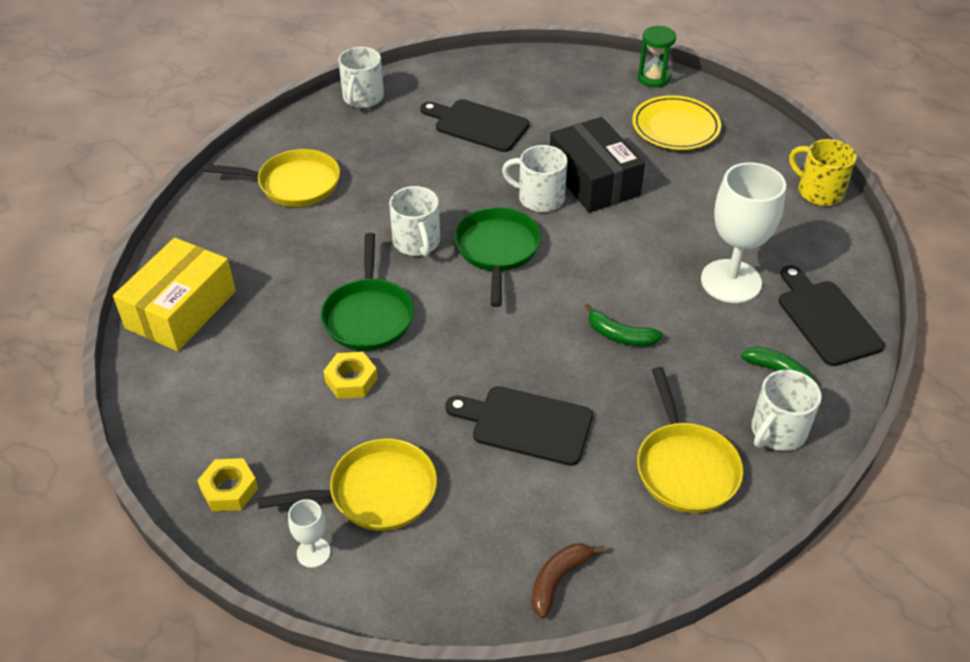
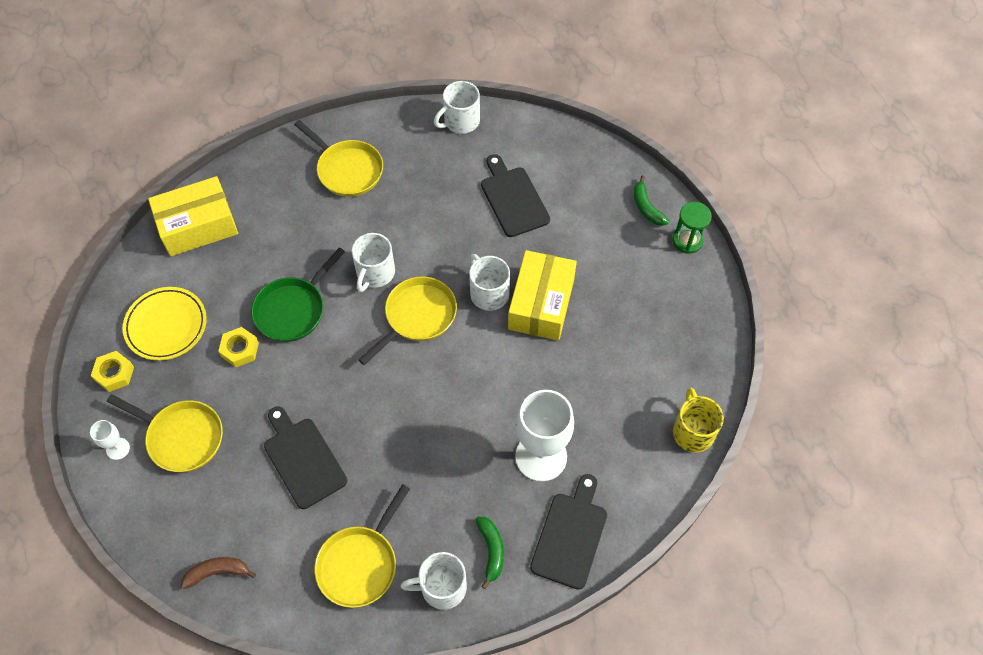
camera: 40 degrees right, 15 degrees up
green pan [454,207,541,307] -> yellow pan [358,276,457,365]
black box [550,117,645,213] -> yellow box [508,250,577,341]
green banana [585,303,663,346] -> green banana moved to [633,175,669,226]
yellow plate [632,95,721,150] -> yellow plate moved to [123,287,207,361]

